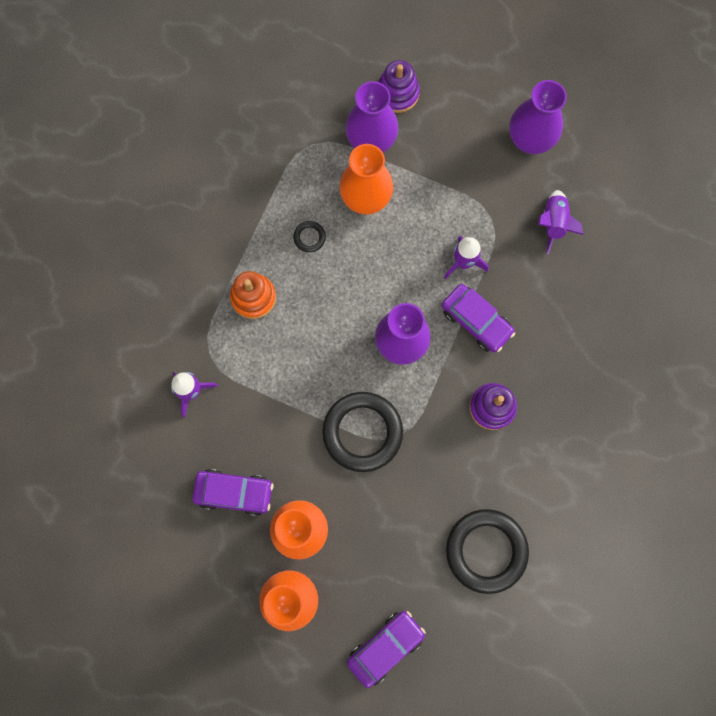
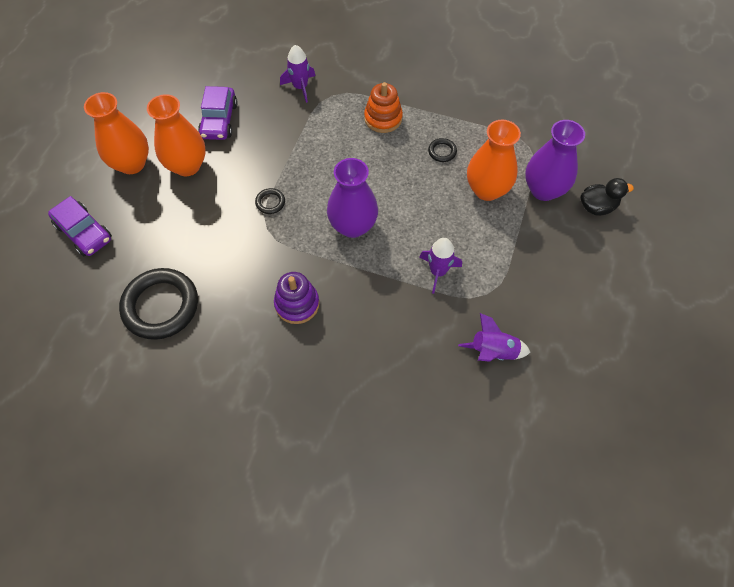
camera: 85 degrees right, 15 degrees down
black ring [322,392,403,472] -> black ring [255,188,285,214], size x0.42
purple stacking toy [378,60,420,113] -> black duck [580,178,634,216]
purple car [442,284,515,353] -> none
purple vase [509,80,567,154] -> none

